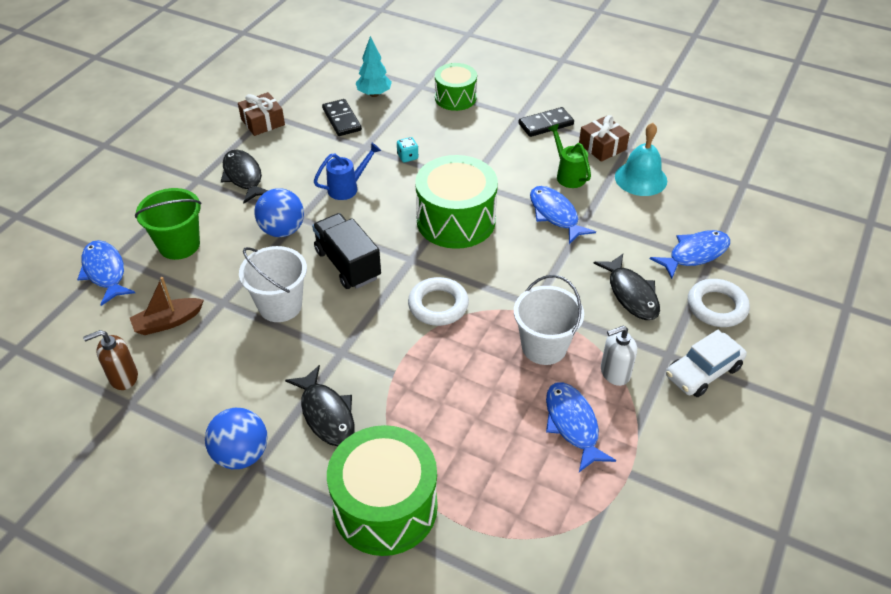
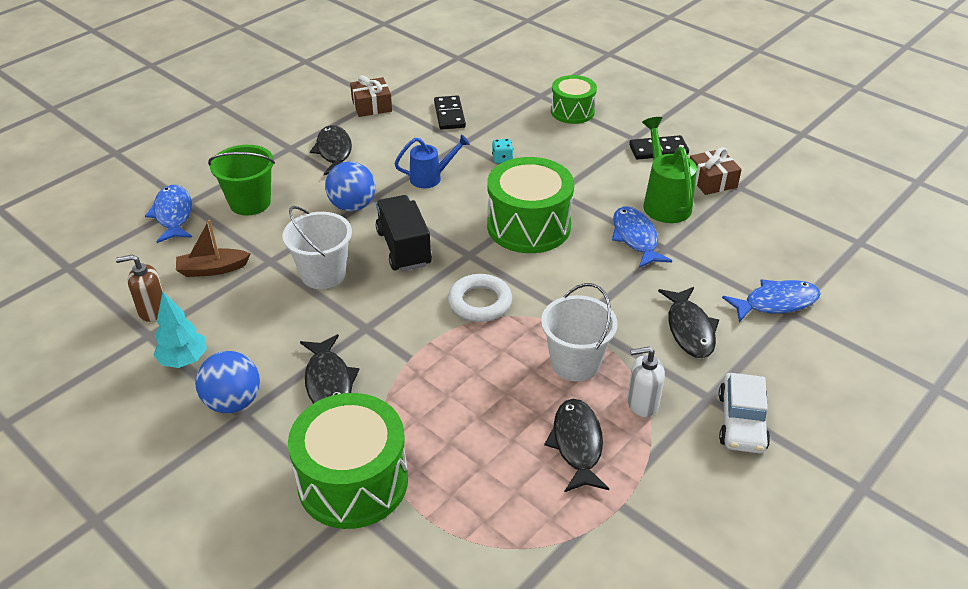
camera: 15 degrees right, 5 degrees down
turquoise tree [356,36,392,97] -> turquoise tree moved to [153,292,207,368]
blue fish [546,383,616,472] -> black fish [544,399,609,492]
green watering can [547,124,591,188] -> green watering can [642,117,697,223], size x1.51
turquoise bell [615,123,667,196] -> none
white car [666,330,747,397] -> white car turned 60 degrees counterclockwise [719,373,770,453]
white ring [688,279,750,327] -> none

